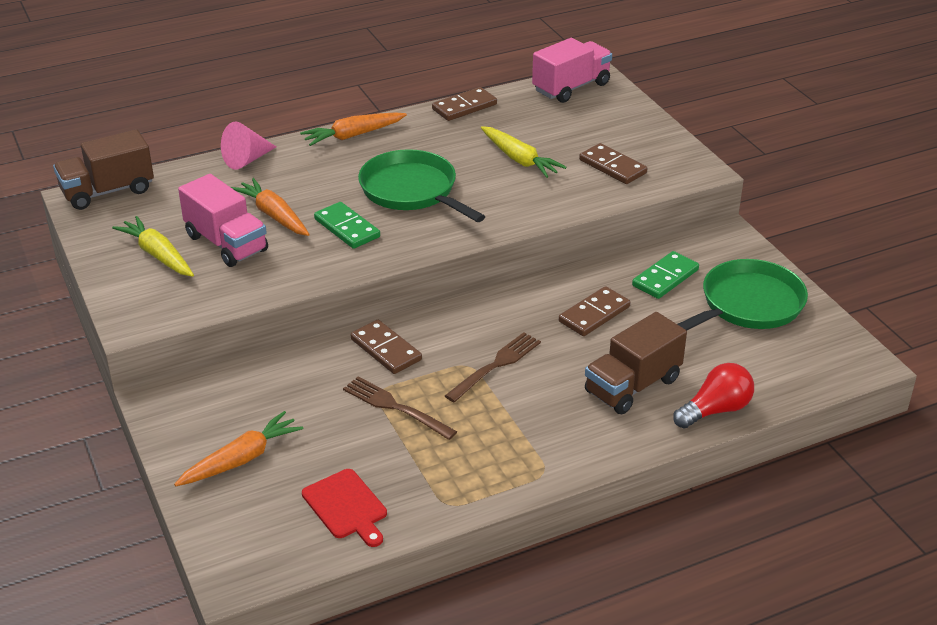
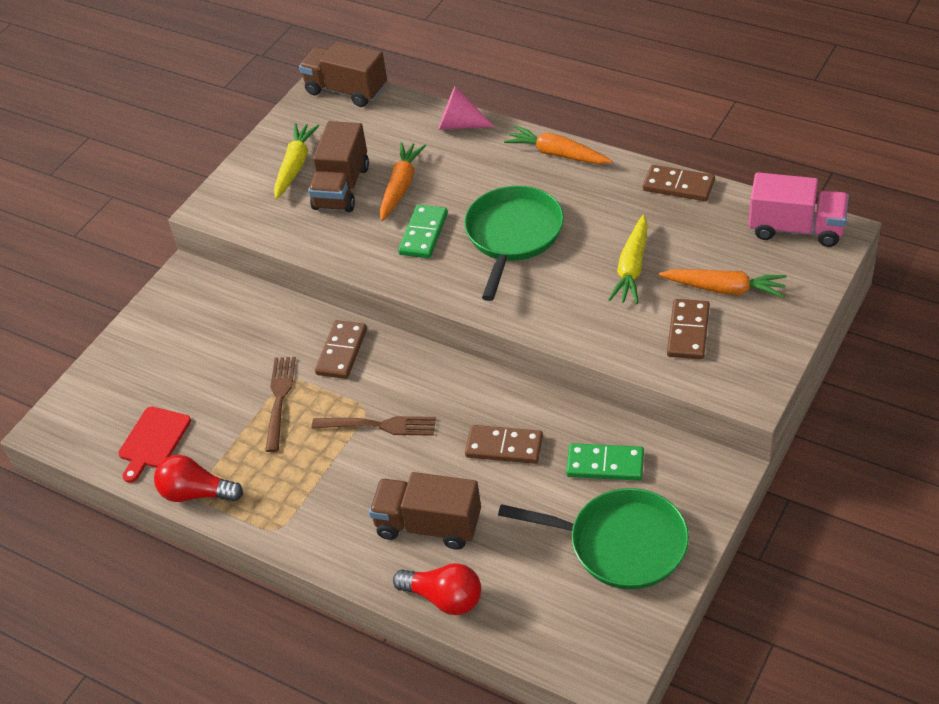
camera: 60 degrees right, 10 degrees up
orange carrot [174,411,303,486] -> orange carrot moved to [659,269,787,298]
pink truck [178,174,268,267] -> brown truck [308,121,369,212]
none -> red light bulb [154,455,243,502]

